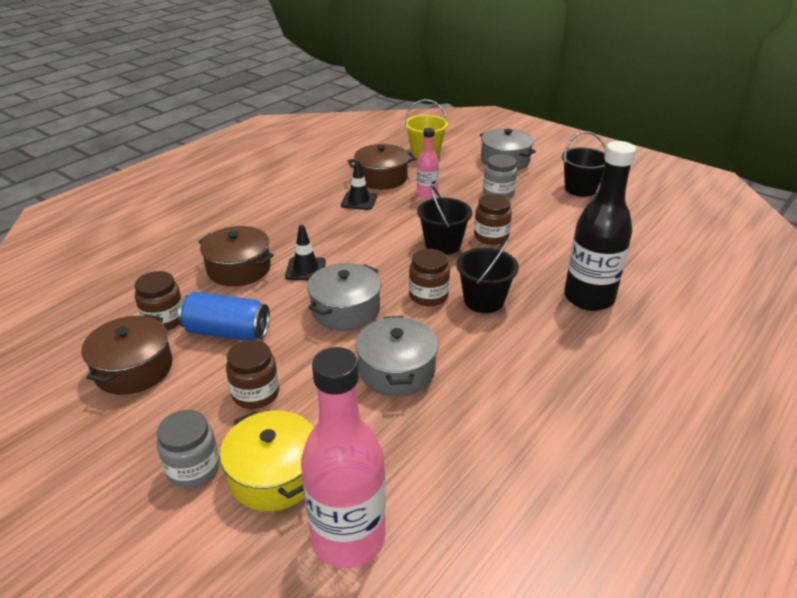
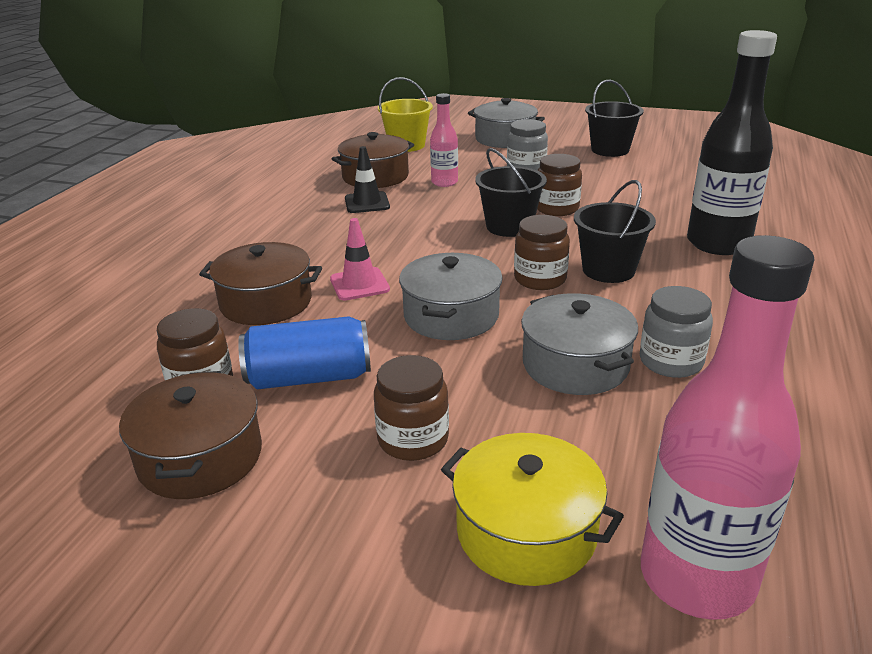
camera: 20 degrees left, 5 degrees down
grey jar [157,410,220,488] -> grey jar moved to [640,286,713,378]
black traffic cone [285,225,326,280] -> pink traffic cone [330,218,390,300]

